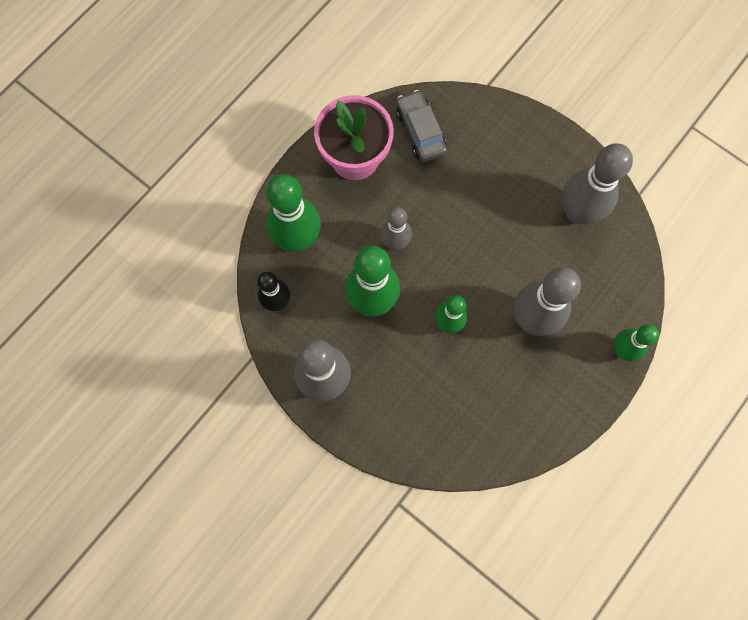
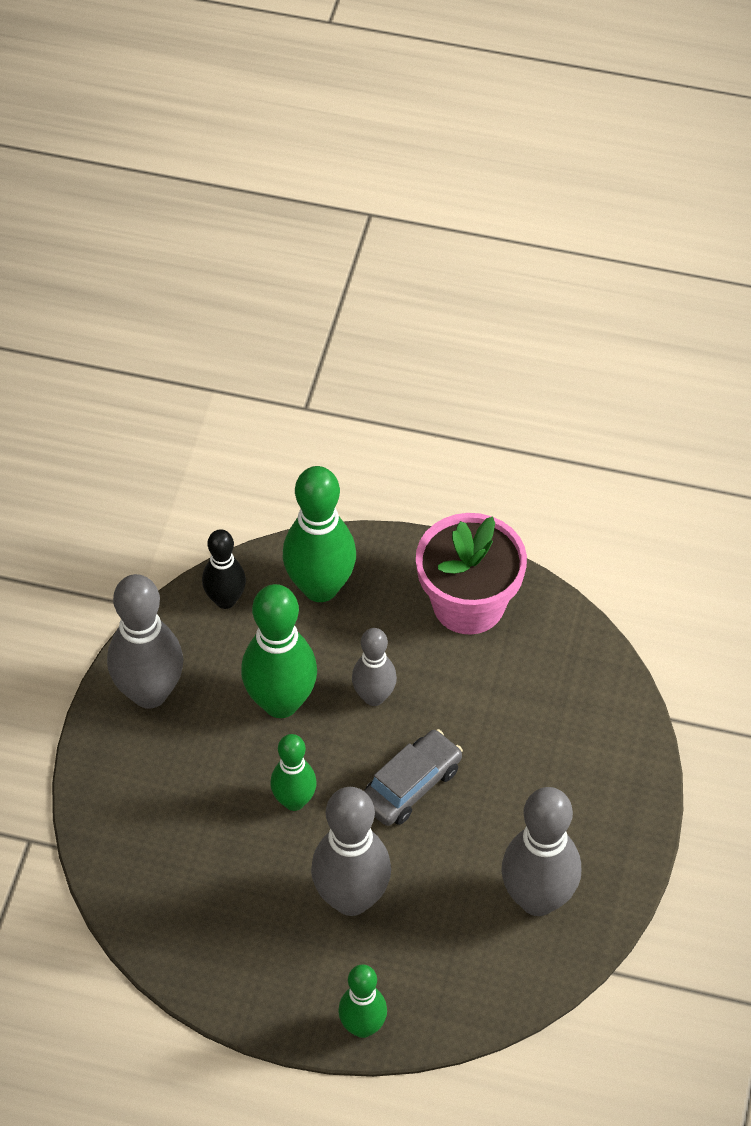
camera: 65 degrees right, 20 degrees down
grey car [396,90,447,162] -> grey car moved to [364,729,463,826]

